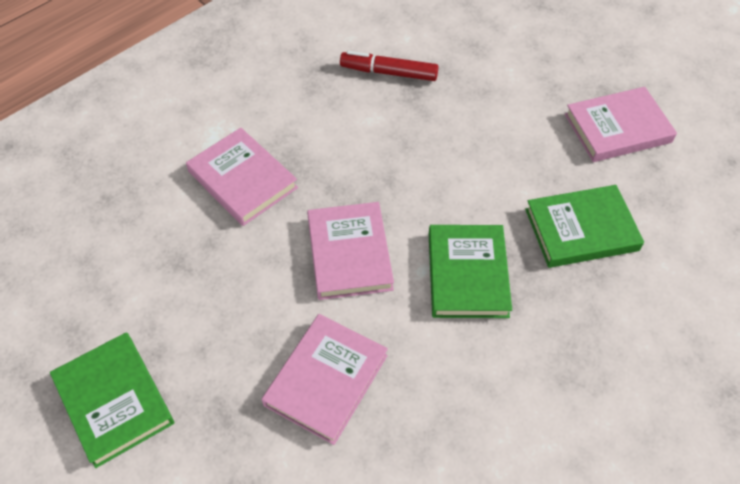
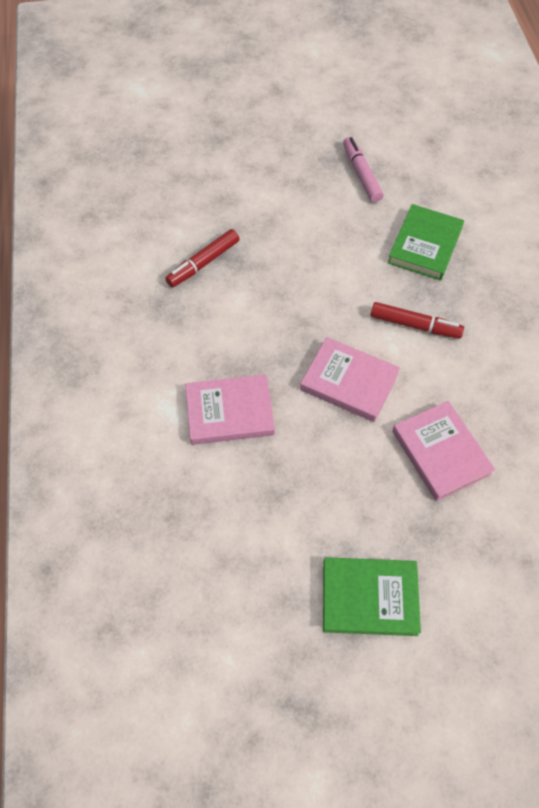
camera: 55 degrees left, 5 degrees up
green book [429,225,512,318] -> red marker [371,302,464,339]
pink book [565,87,677,162] -> pink marker [343,137,383,203]

